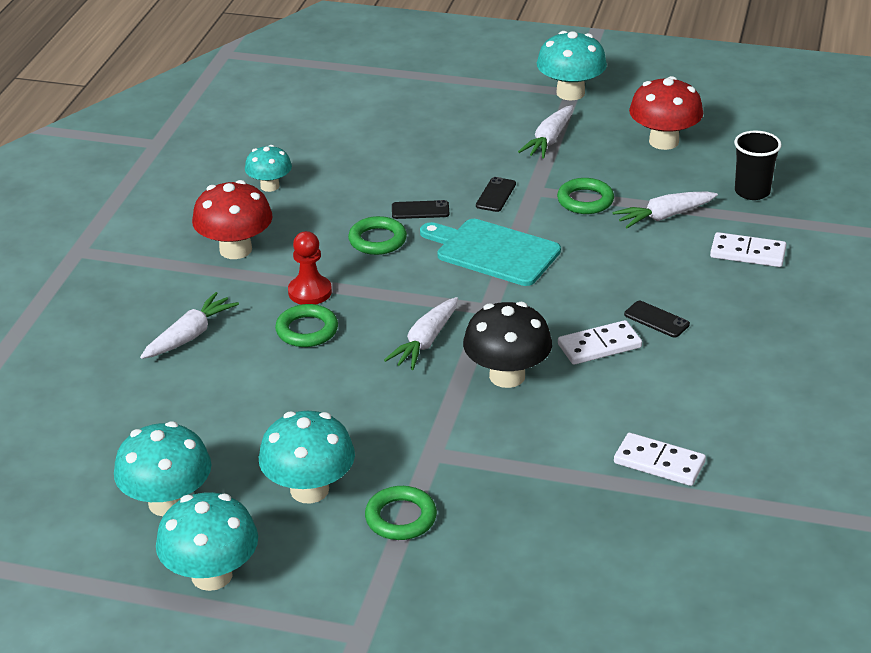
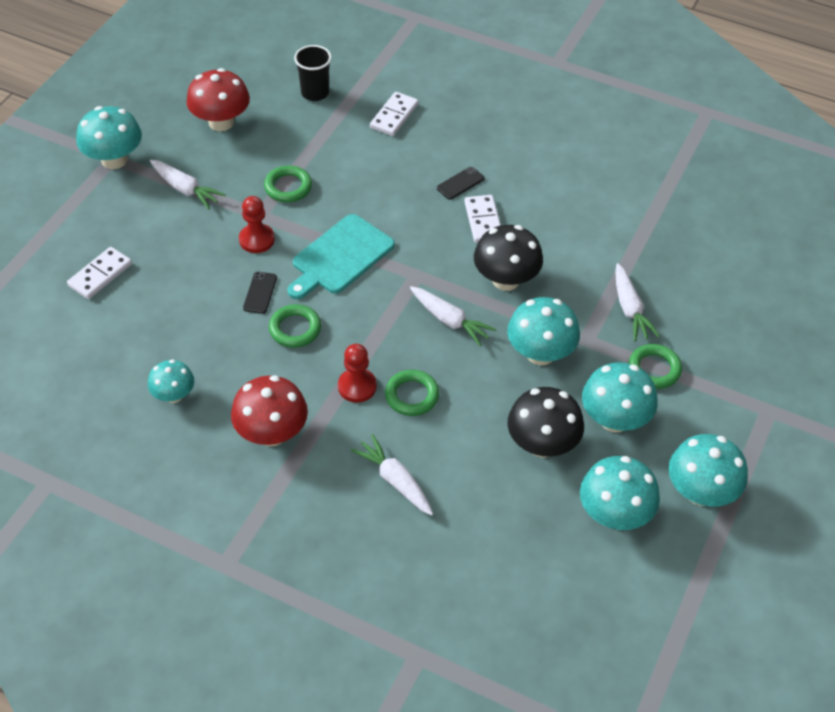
camera: 80 degrees left, 15 degrees up
black phone [476,177,516,212] -> red pawn [239,196,275,253]
white carrot [613,191,718,228] -> white carrot moved to [615,263,660,342]
white domino [614,433,706,486] -> white domino moved to [67,247,132,299]
none -> turquoise mushroom [507,297,580,365]
none -> black mushroom [508,387,584,458]

